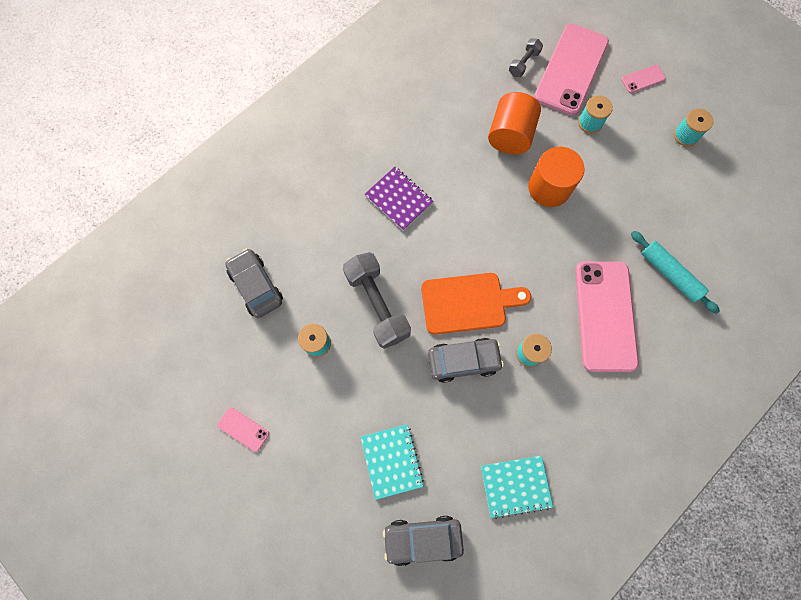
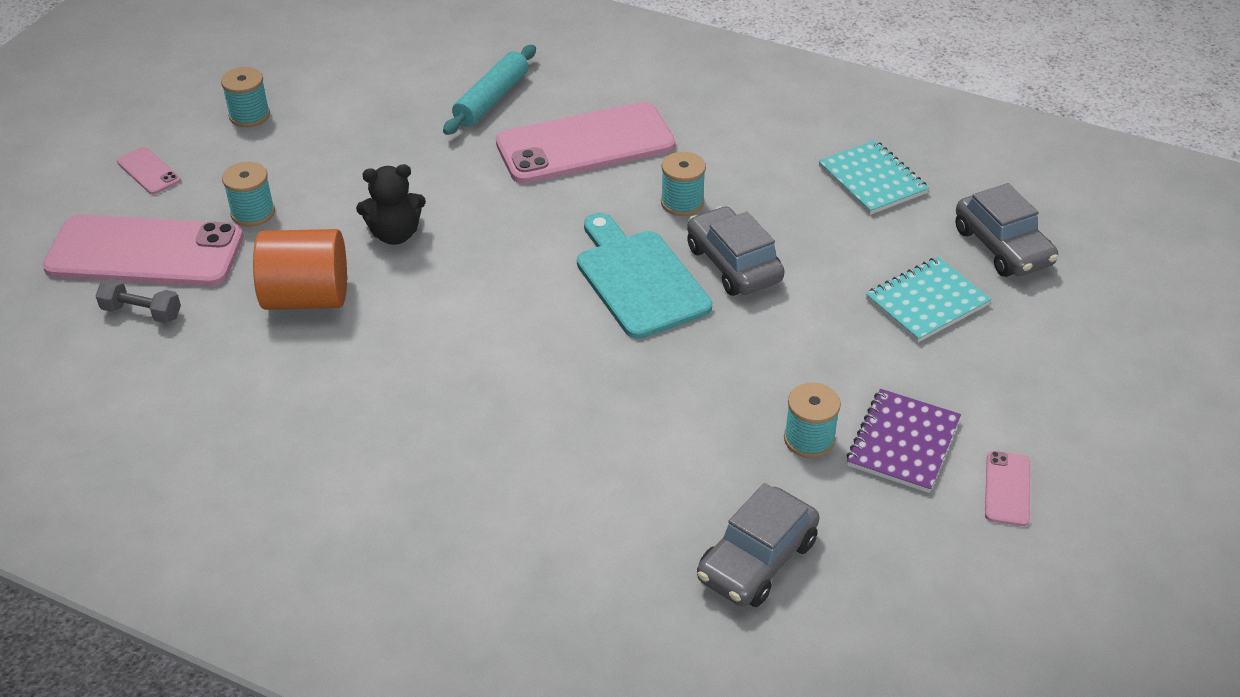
camera: 110 degrees left, 30 degrees down
grey dumbbell [343,252,411,349] -> none
purple notebook [365,167,434,231] -> purple notebook moved to [846,389,961,493]
orange cutting board [421,273,531,335] -> turquoise cutting board [577,213,712,339]
orange cylinder [528,147,585,207] -> black teddy bear [356,164,426,245]

